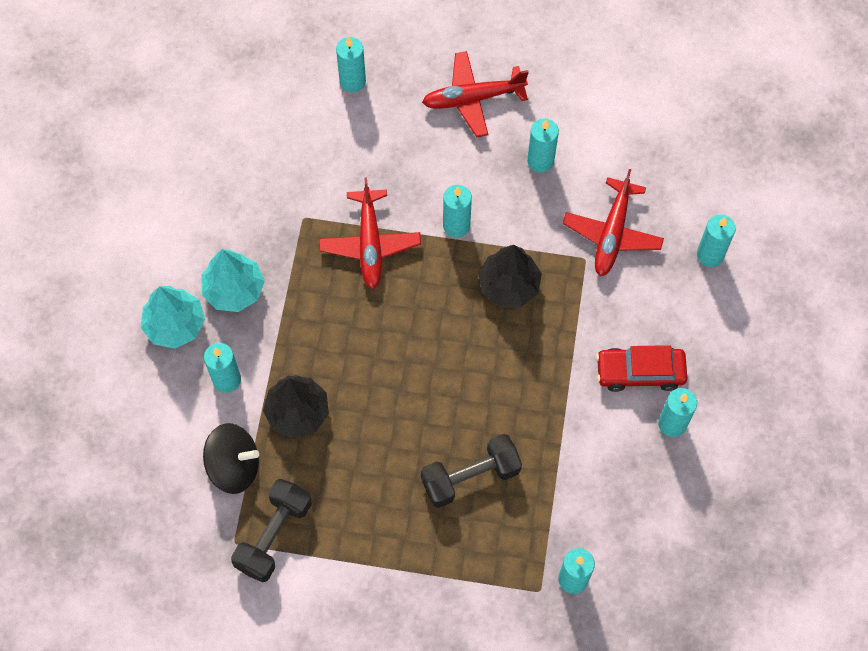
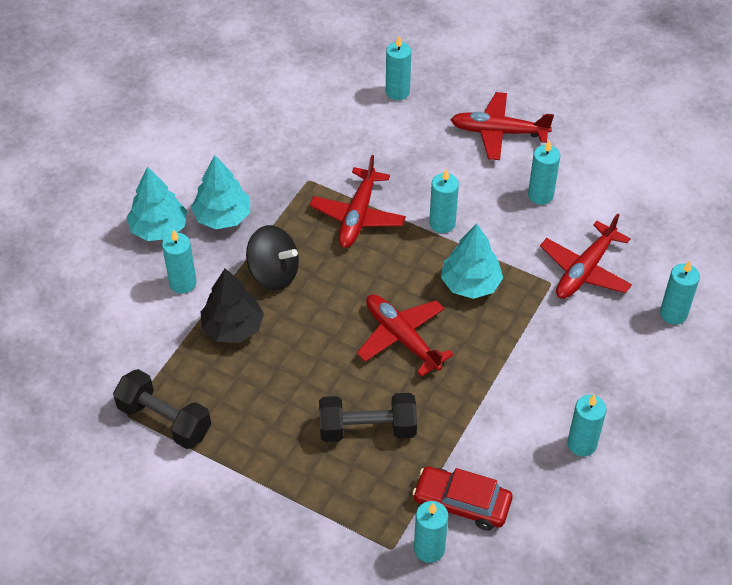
camera: 20 degrees right, 15 degrees down
black spinning top [203,423,259,494] -> black spinning top moved to [246,225,299,290]
black dumbbell [231,479,312,582] -> black dumbbell turned 75 degrees clockwise [113,369,211,449]
black tree [478,245,542,307] -> turquoise tree [441,224,503,299]
red car [596,345,687,392] -> red car moved to [412,466,512,531]
none -> red plane [357,294,454,377]

